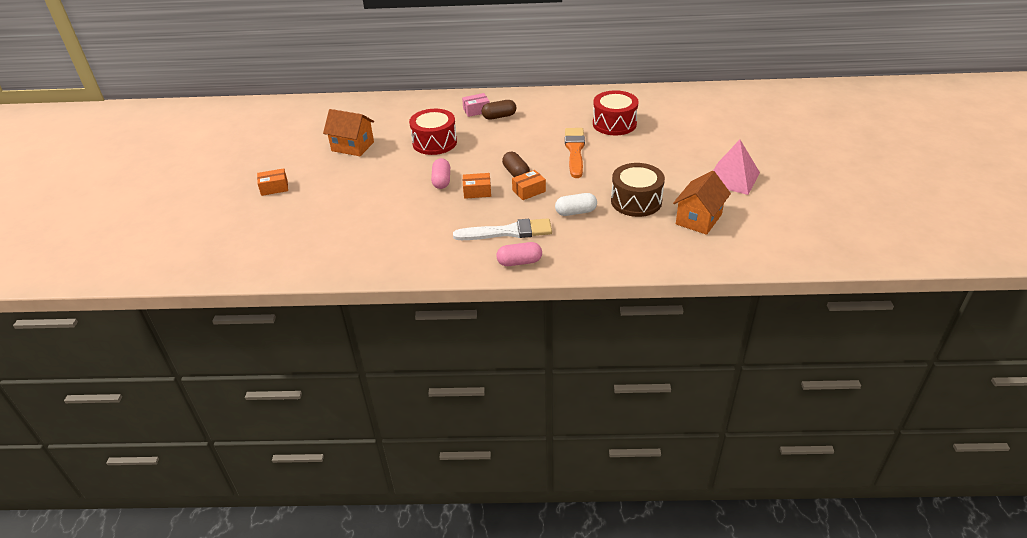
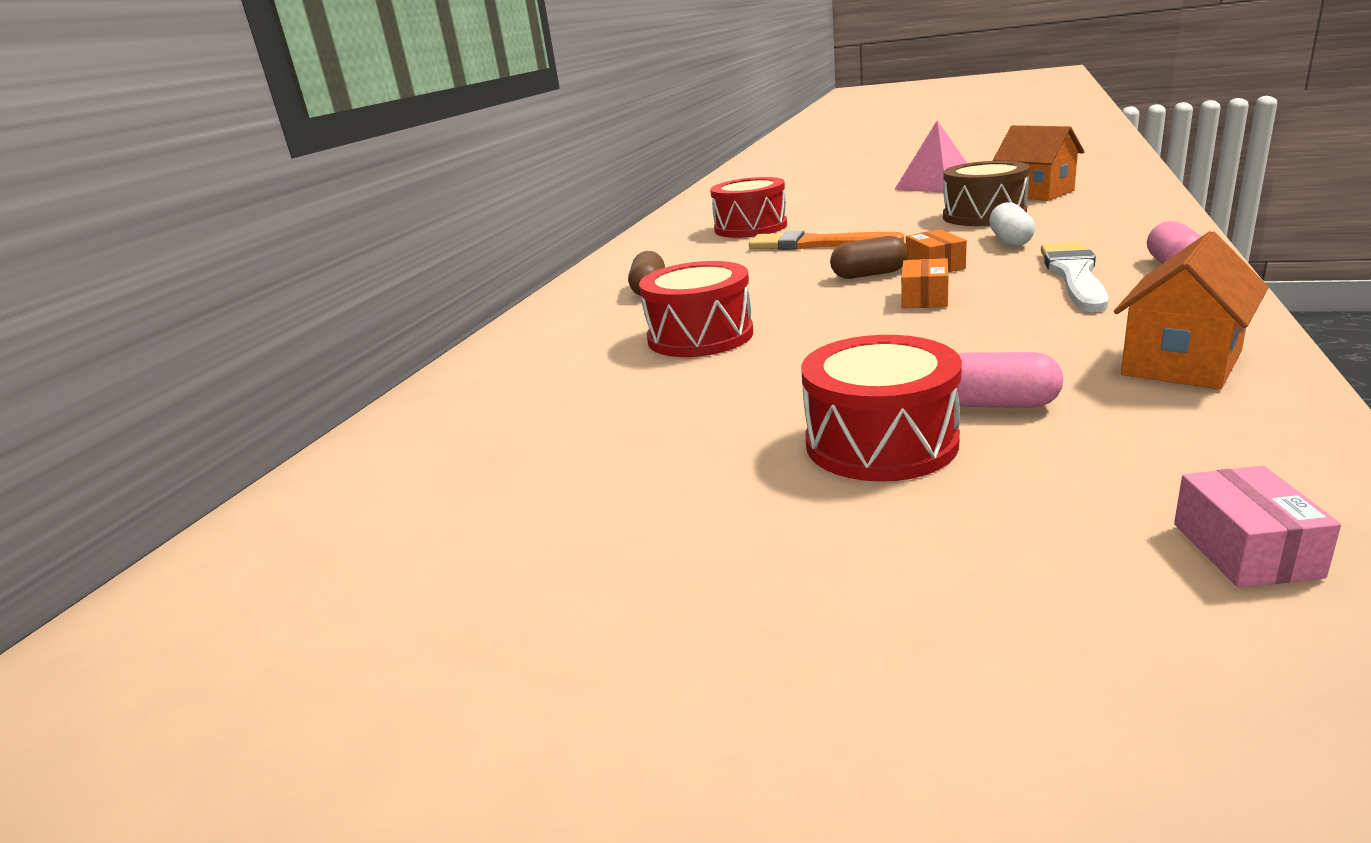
camera: 70 degrees left, 15 degrees down
orange box [257,168,288,196] -> none
orange house [323,109,374,156] -> orange house moved to [1114,231,1269,390]
pink capsule [431,158,450,189] -> pink capsule moved to [956,352,1063,408]
pink box [462,93,490,117] -> pink box moved to [1174,466,1341,588]
none -> red drum [801,335,962,482]

